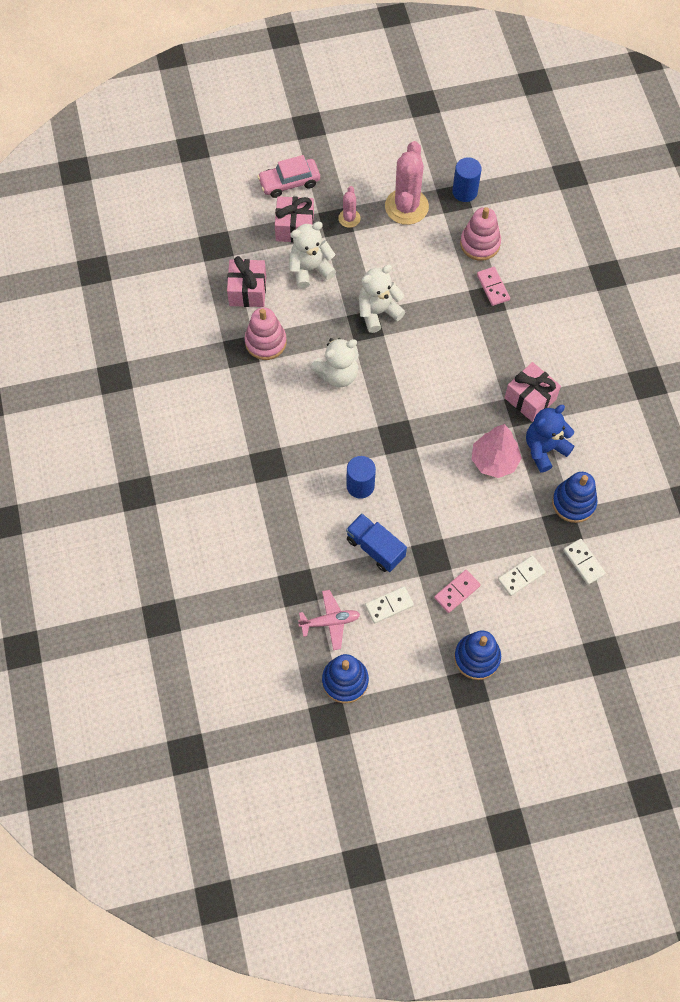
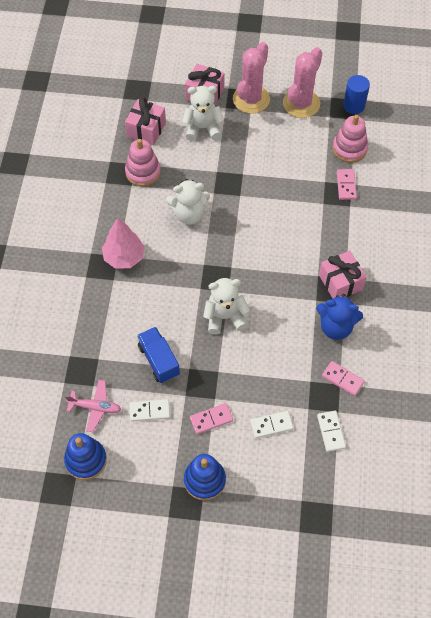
camera: 20 degrees right, 5 degrees down
pink car [257,155,320,198] -> none
pink cactus [338,186,361,228] -> pink cactus [233,42,270,114], size x1.98
blue cylinder [347,456,376,499] -> none
white teddy bear [359,265,405,333] -> white teddy bear moved to [203,278,250,334]
pink tree [472,424,522,478] -> pink tree moved to [102,218,145,269]
blue teddy bear [526,405,575,473] -> blue teddy bear turned 150 degrees counterclockwise [316,294,363,340]
blue stacking toy [552,472,598,523] -> pink domino [322,361,365,396]

